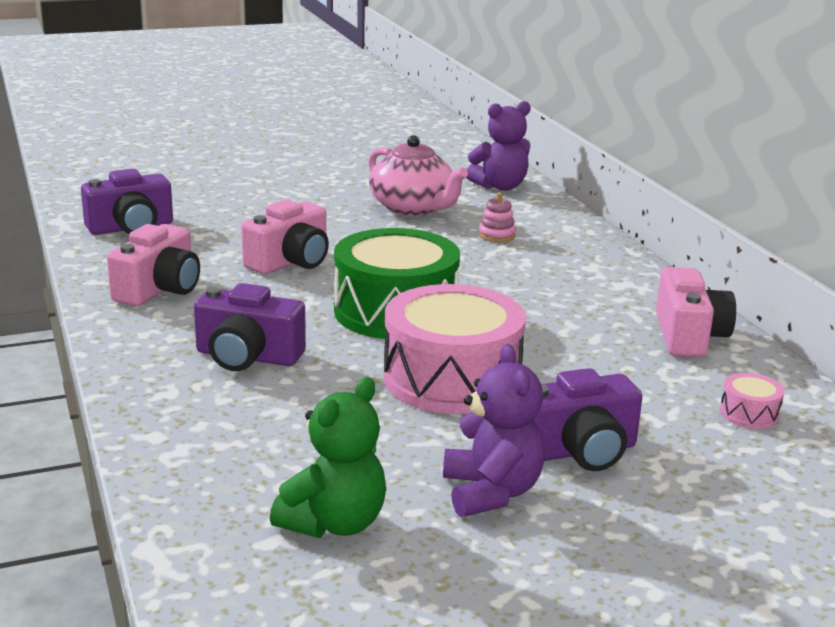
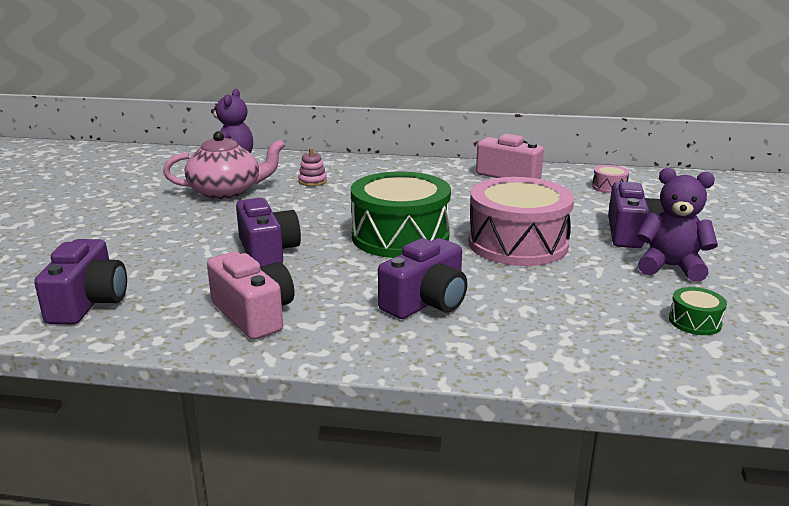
camera: 60 degrees left, 0 degrees up
pink camera [241,199,329,274] -> purple camera [236,198,301,267]
green teddy bear [270,377,386,538] -> green drum [669,287,727,335]

